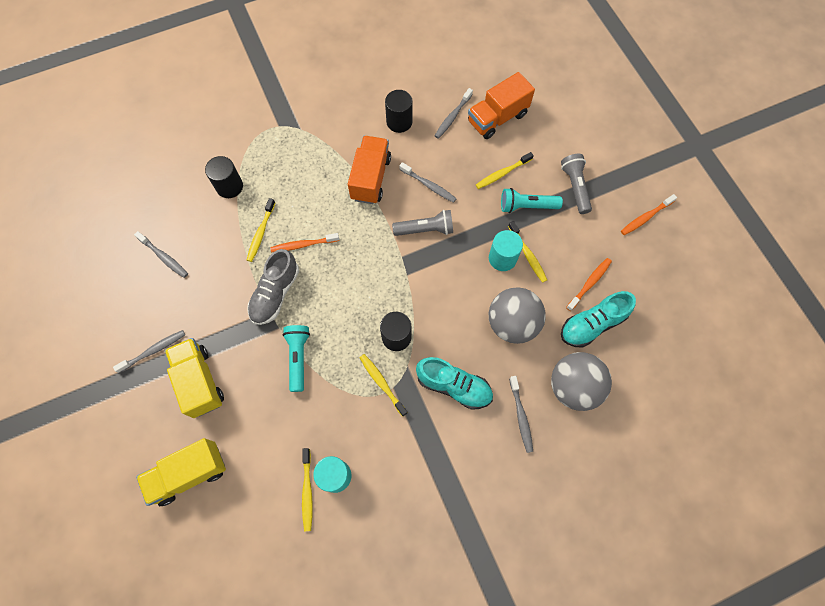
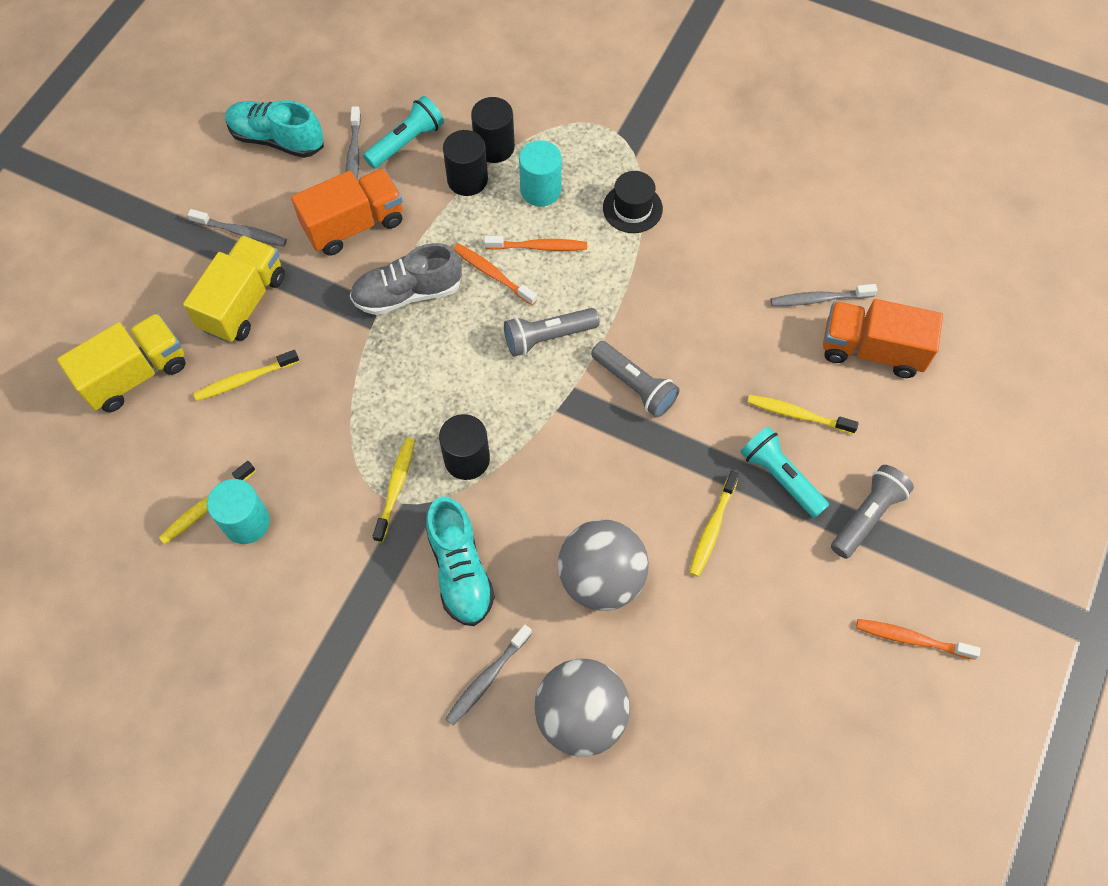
camera: 50 degrees right, 5 degrees down
yellow truck [136,438,226,506] -> yellow truck turned 120 degrees clockwise [57,313,186,412]
yellow toothbrush [247,198,275,262] -> yellow toothbrush moved to [193,350,299,401]
turquoise flashlight [283,325,310,392] -> turquoise flashlight moved to [363,96,444,169]
orange truck [348,136,391,204] -> orange truck moved to [291,169,403,256]
black cylinder [385,90,413,133] -> black cylinder moved to [443,130,488,196]
grey toothbrush [399,162,457,203] -> none
turquoise cylinder [489,230,523,271] -> turquoise cylinder moved to [519,140,562,207]
turquoise shoe [561,291,636,348] -> turquoise shoe moved to [225,100,324,158]
orange toothbrush [566,258,612,311] -> orange toothbrush moved to [484,236,587,251]
none -> grey flashlight [504,308,600,356]
none -> black hat [603,171,663,233]

